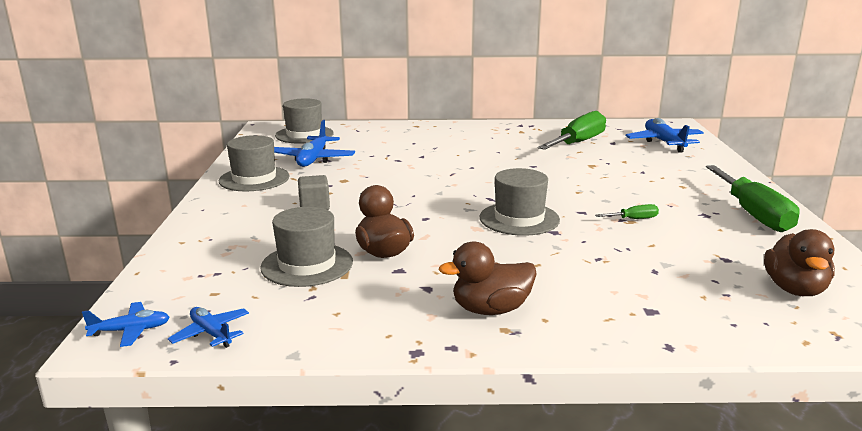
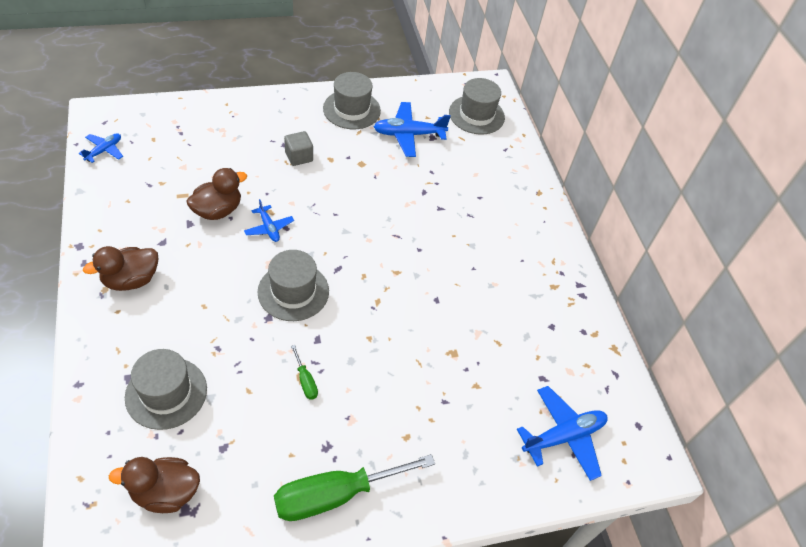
camera: 70 degrees right, 30 degrees up
blue plane [82,302,170,347] -> blue plane moved to [244,199,294,242]
grey hat [260,207,353,287] -> grey hat moved to [125,349,207,430]
brown duck [439,241,537,315] -> brown duck turned 90 degrees counterclockwise [83,246,158,291]
green screwdriver [538,111,606,150] -> none

